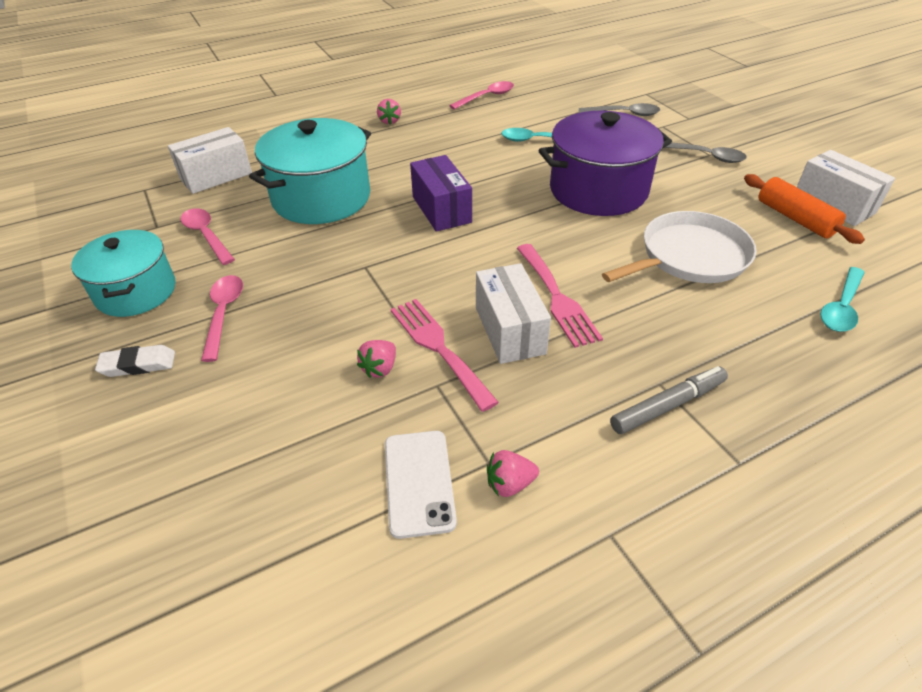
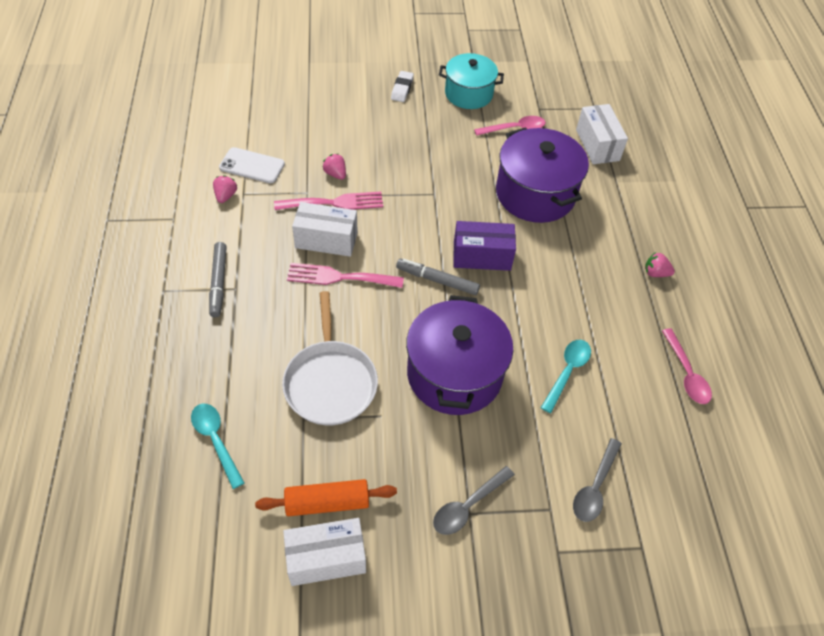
camera: 110 degrees right, 10 degrees up
pink spoon [201,275,243,362] -> none
turquoise pot [249,118,371,224] -> purple pot [496,127,589,223]
none -> grey marker [396,259,480,295]

